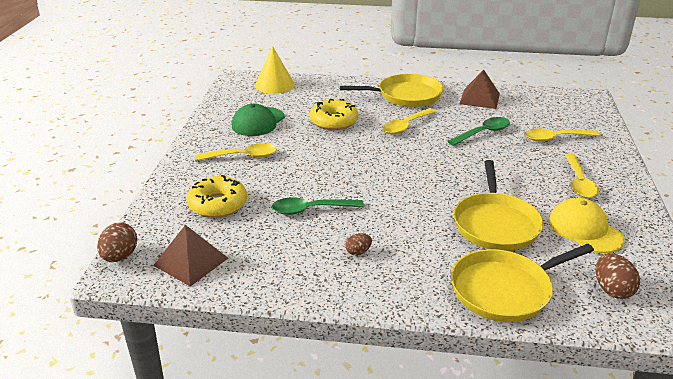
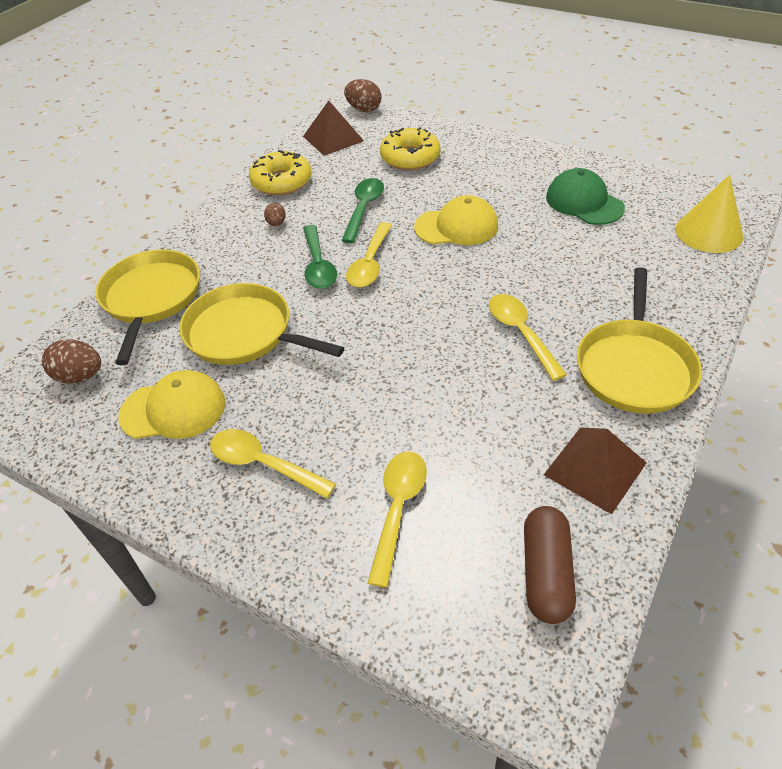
camera: 115 degrees right, 15 degrees up
yellow spoon [195,143,277,161] -> yellow spoon moved to [346,222,392,287]
yellow donut [310,99,358,130] -> yellow donut moved to [249,150,312,195]
green spoon [447,117,510,146] -> green spoon moved to [303,225,337,289]
none -> yellow cap [414,195,498,245]
none -> brown capsule [524,506,576,624]

